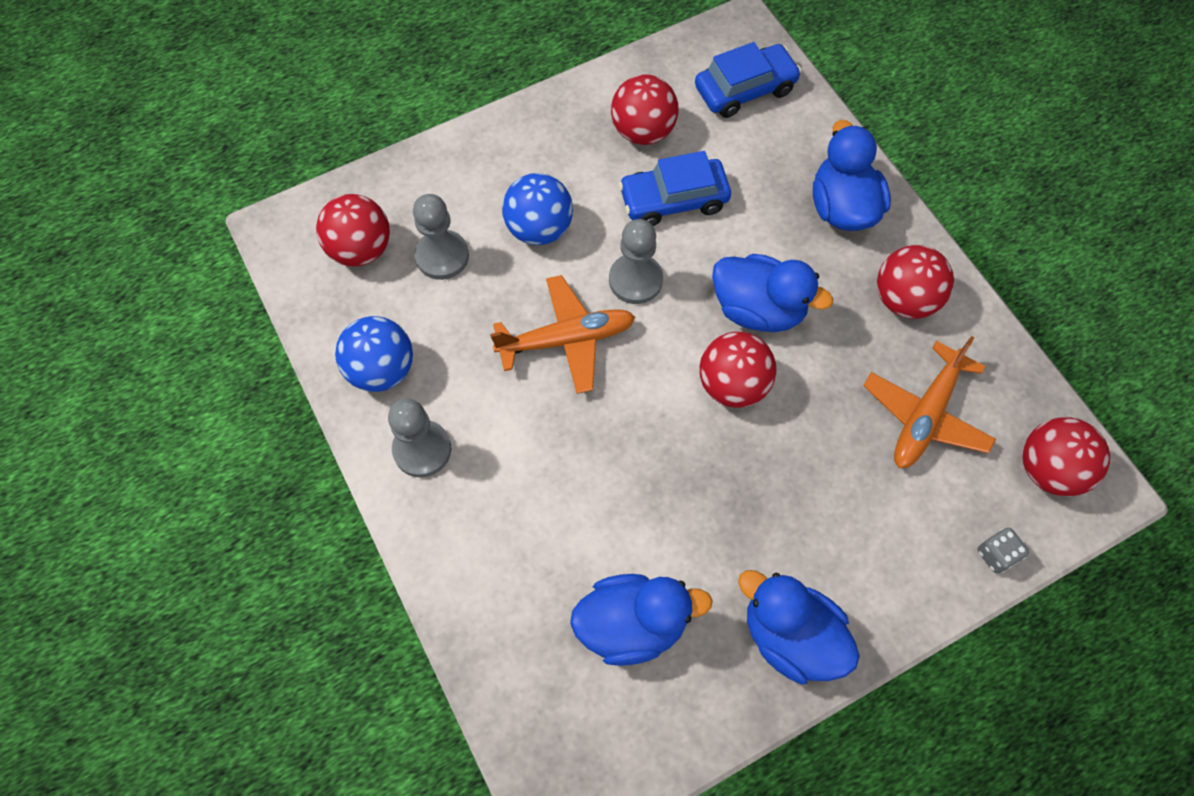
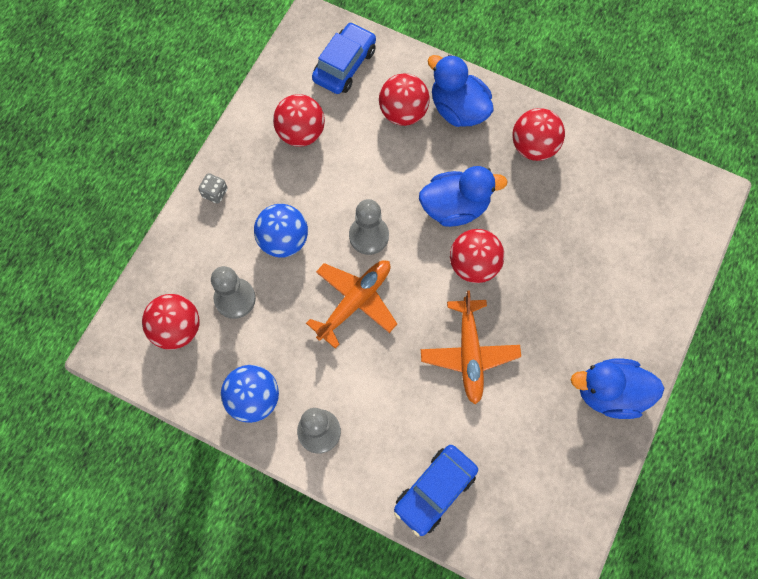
camera: 35 degrees left, 5 degrees up
blue duck [570,574,713,666] -> none
blue car [619,151,731,226] -> blue car moved to [394,445,478,536]
orange plane [863,336,996,468] -> orange plane moved to [421,290,521,405]
grey dice [977,528,1029,574] -> grey dice moved to [199,173,227,203]
red ball [1023,417,1110,496] -> red ball moved to [379,74,430,126]

